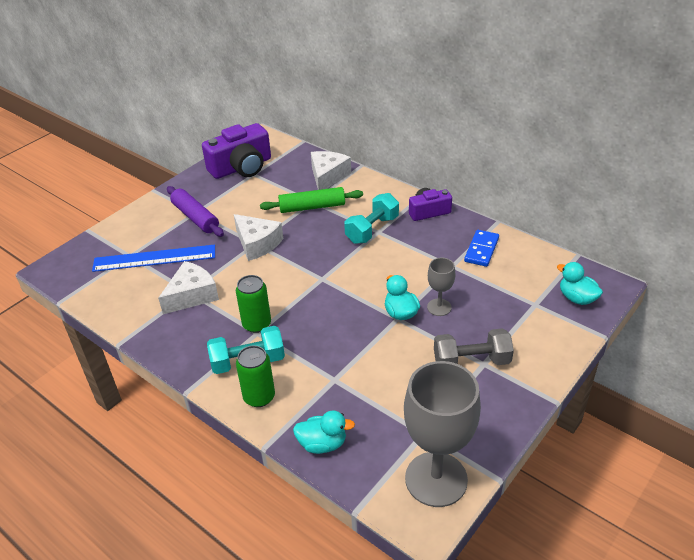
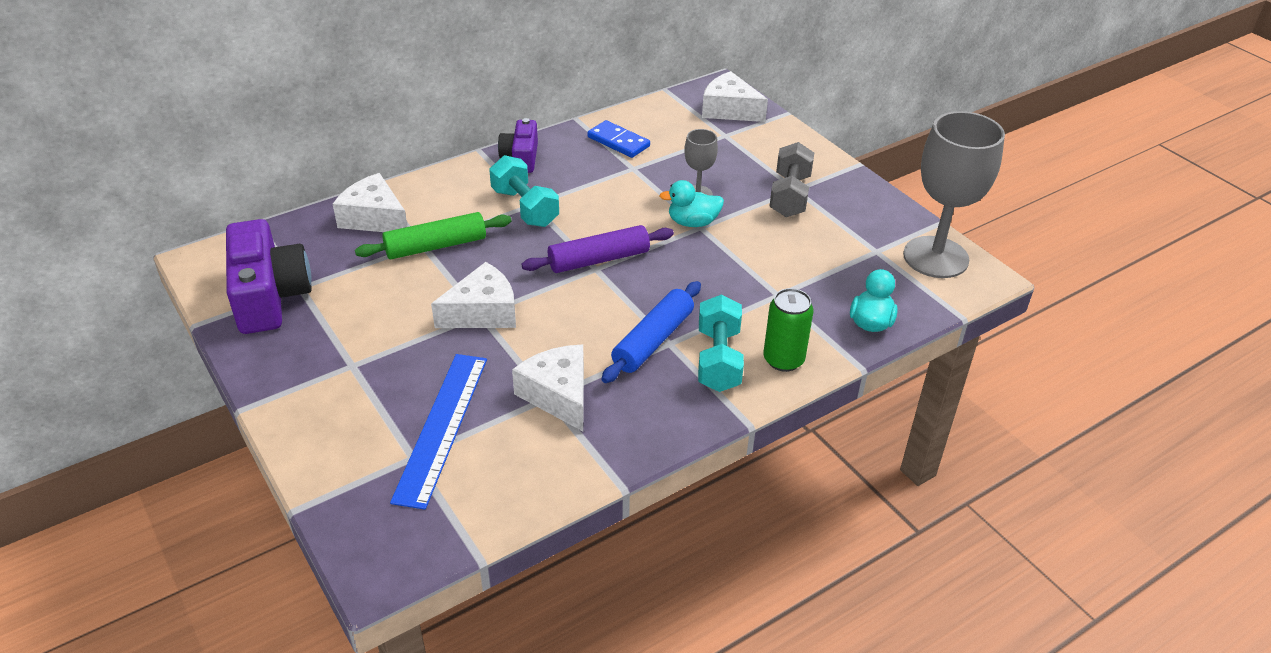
camera: 75 degrees left, 0 degrees up
purple rolling pin [167,186,224,237] -> purple rolling pin moved to [521,225,674,273]
green can [236,275,271,333] -> blue rolling pin [602,281,701,383]
green rolling pin [260,187,363,213] -> green rolling pin turned 60 degrees clockwise [355,212,512,259]
turquoise duck [557,262,603,305] -> white cheese [702,71,768,122]

